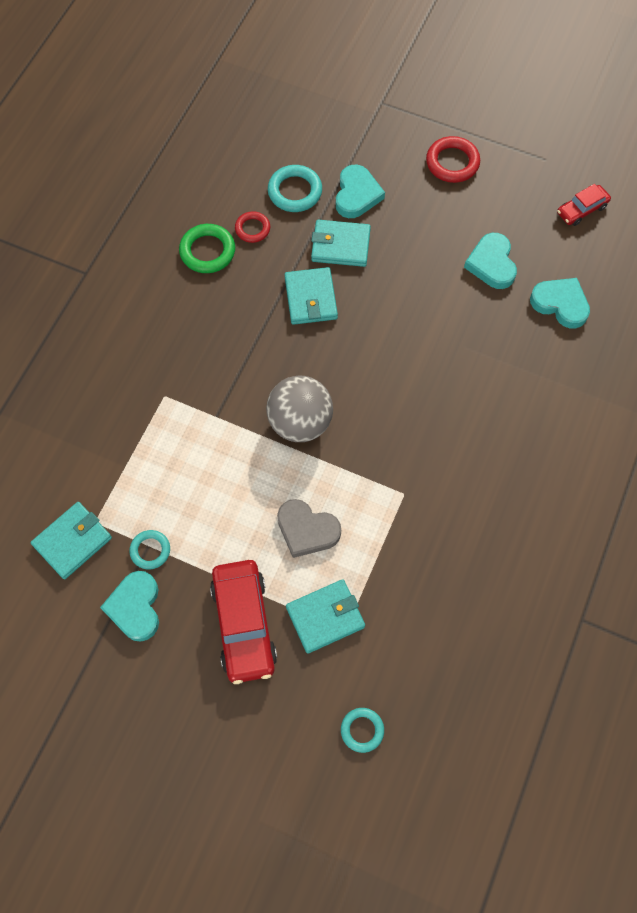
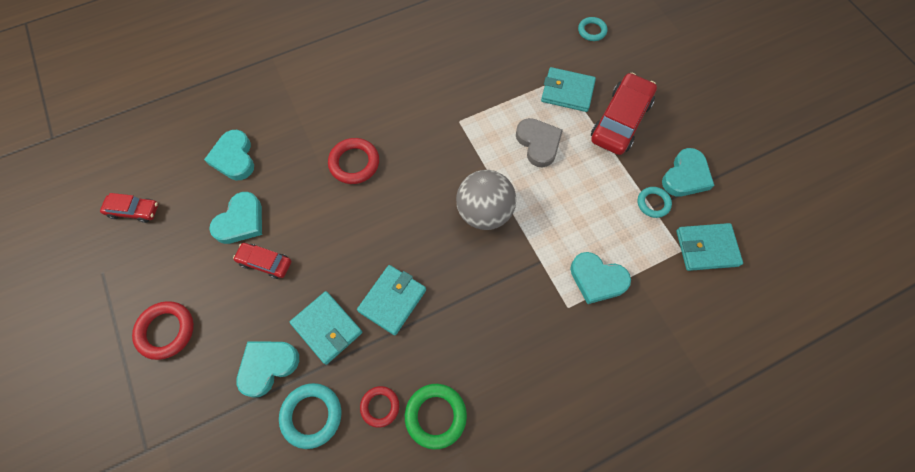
camera: 140 degrees left, 0 degrees up
none -> red car [233,243,291,279]
none -> red ring [328,138,379,184]
none -> turquoise heart [570,252,631,304]

